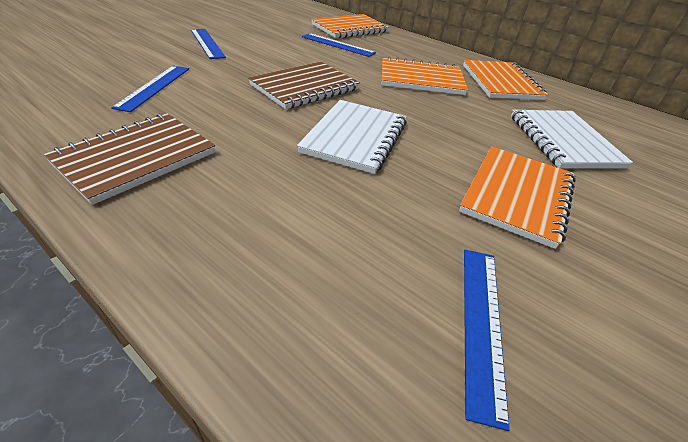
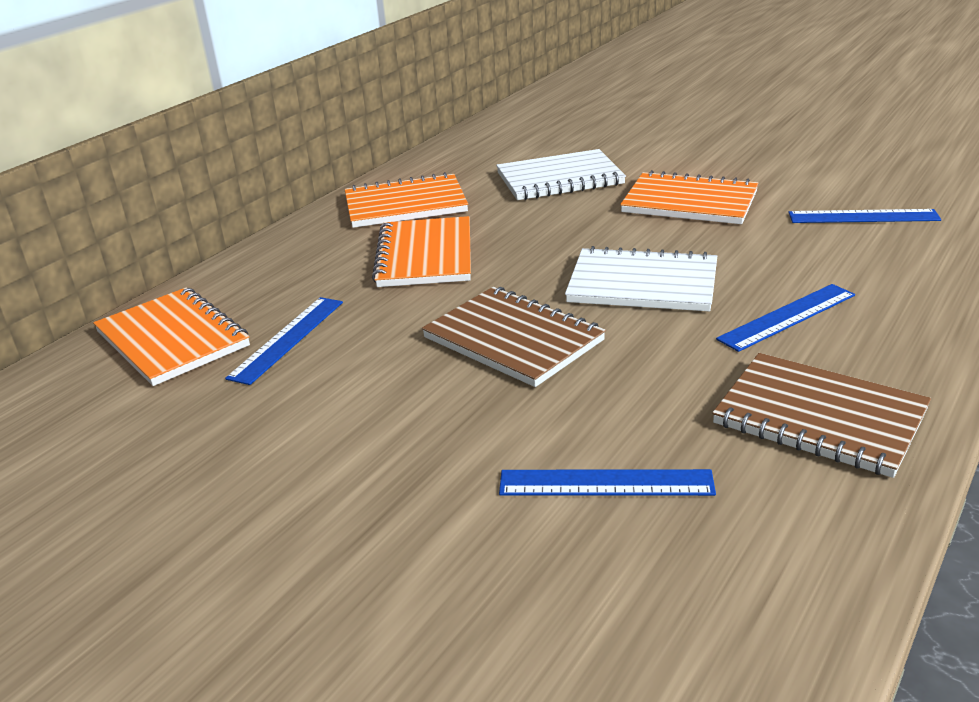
camera: 90 degrees left, 10 degrees down
blue ruler [191,29,226,59] -> blue ruler moved to [716,284,855,352]

